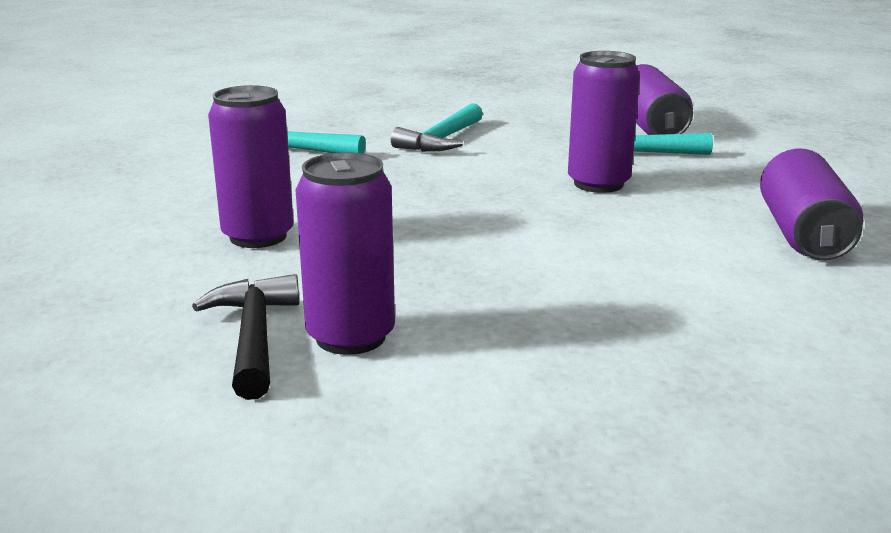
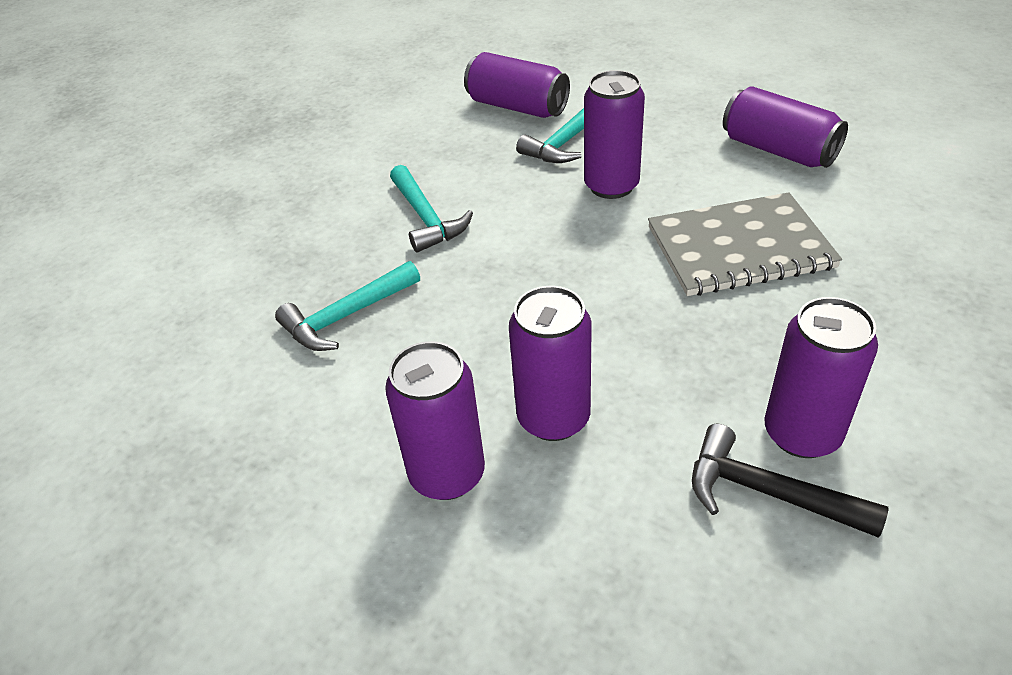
camera: 50 degrees left, 20 degrees up
none -> purple can [385,341,485,500]
none -> grey notebook [648,192,842,296]

